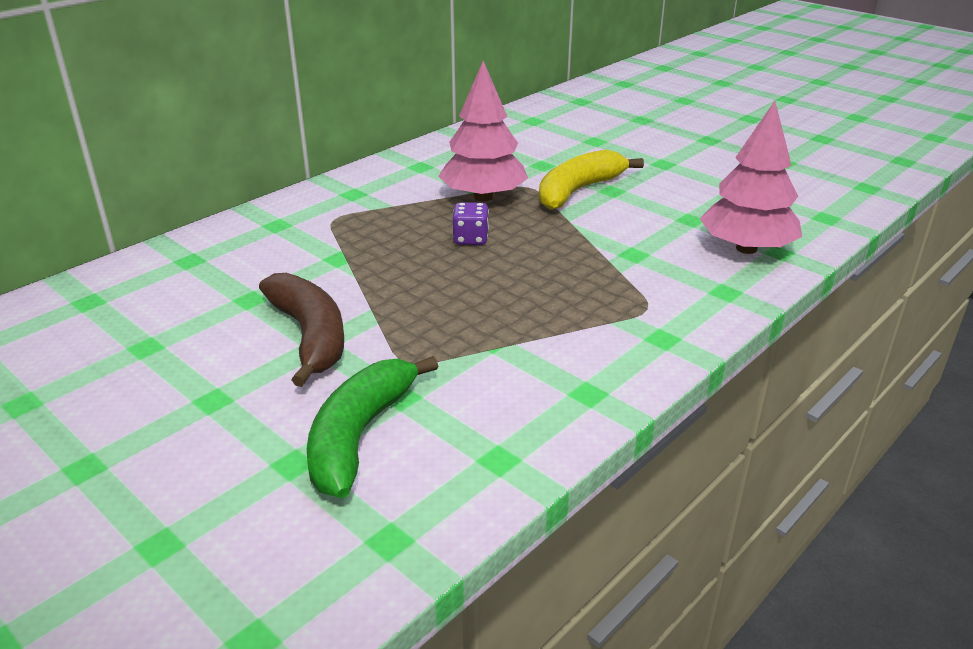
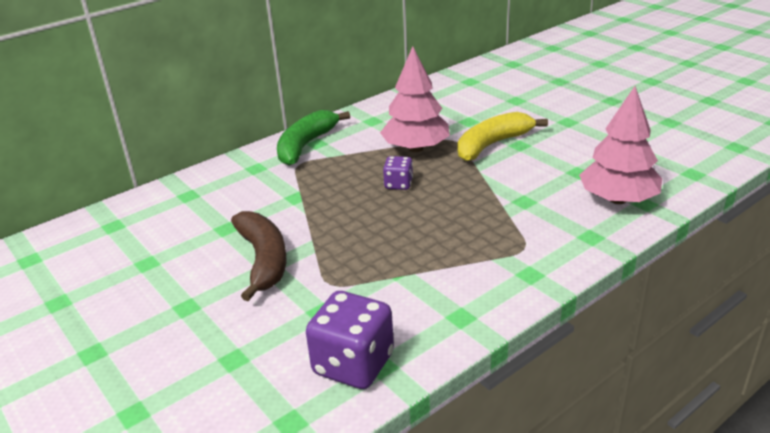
camera: 10 degrees right, 0 degrees up
green banana [307,356,438,498] -> green banana moved to [277,110,350,166]
none -> purple dice [306,291,394,389]

